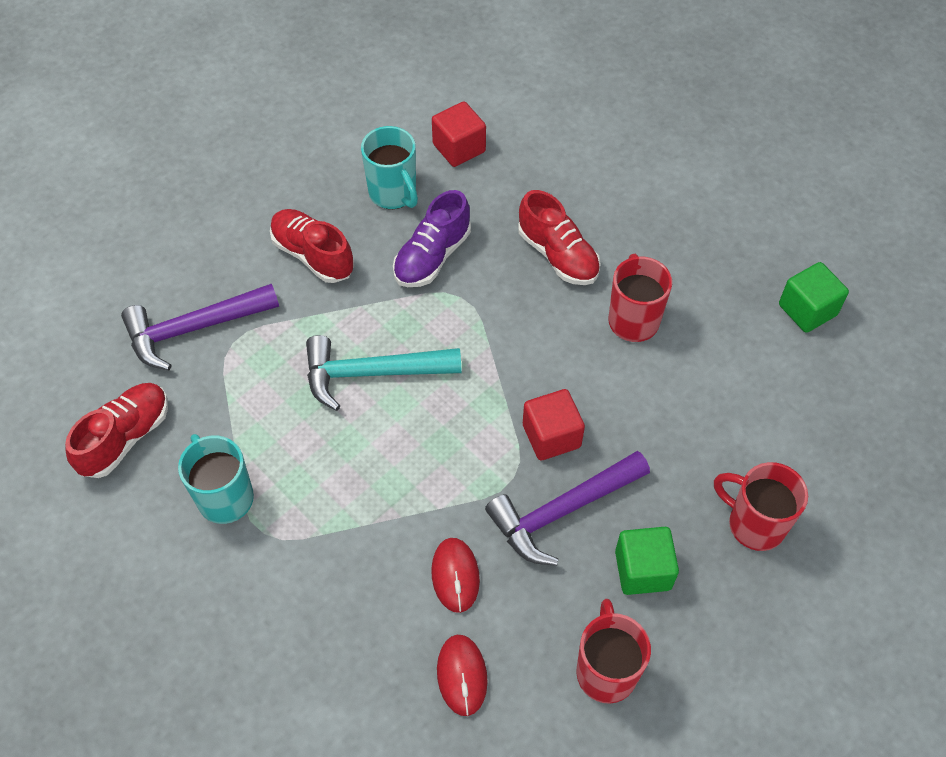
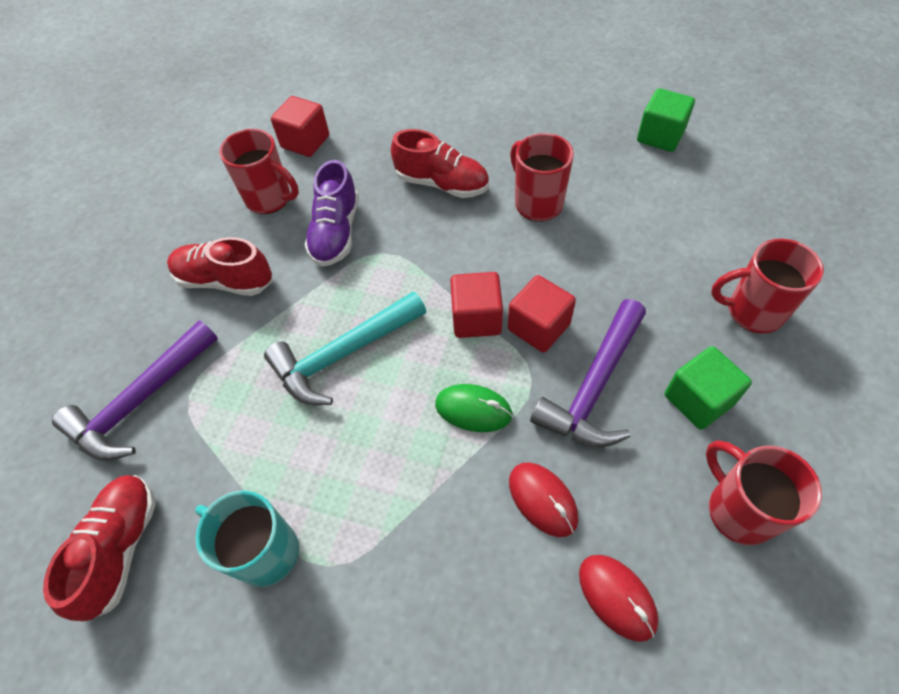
camera: 25 degrees left, 0 degrees up
turquoise mug [361,126,418,209] -> red mug [219,129,299,214]
none -> green mouse [435,384,513,432]
none -> red cube [450,272,503,338]

